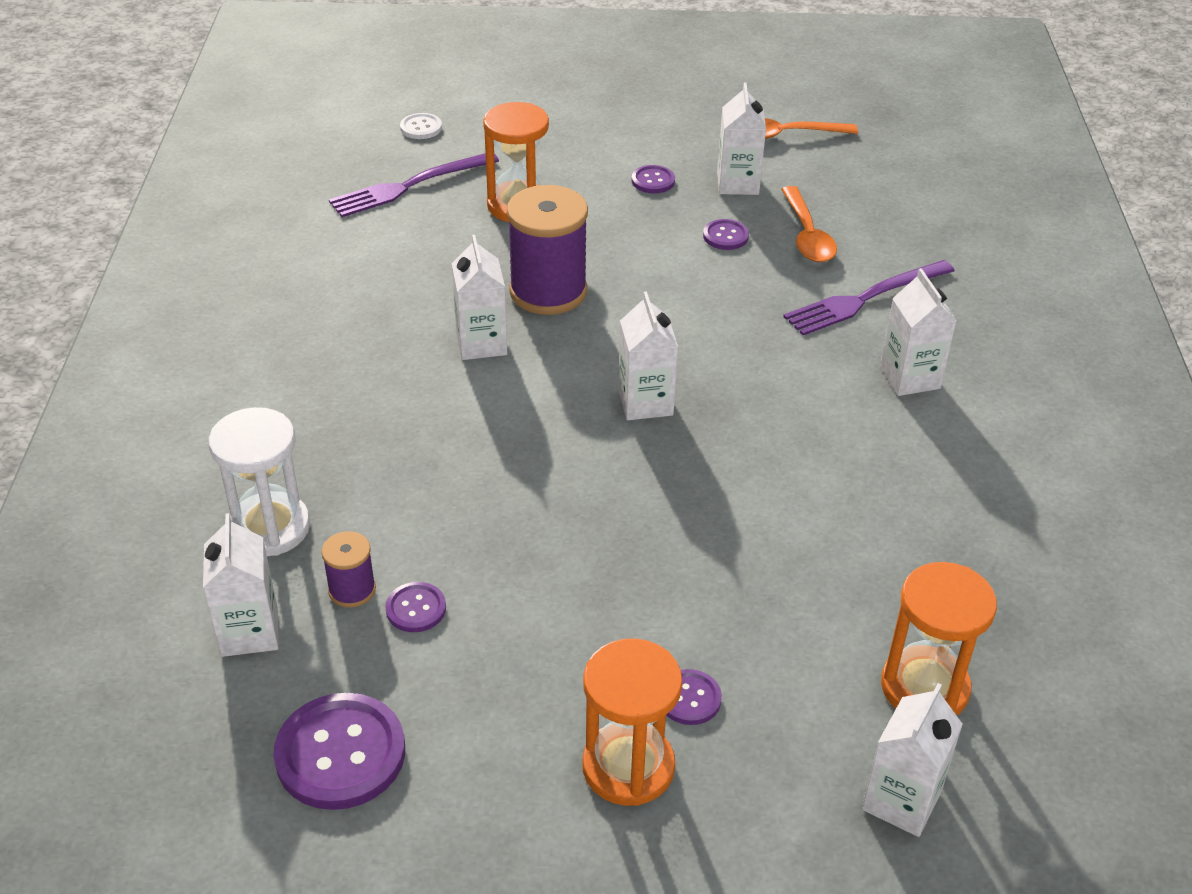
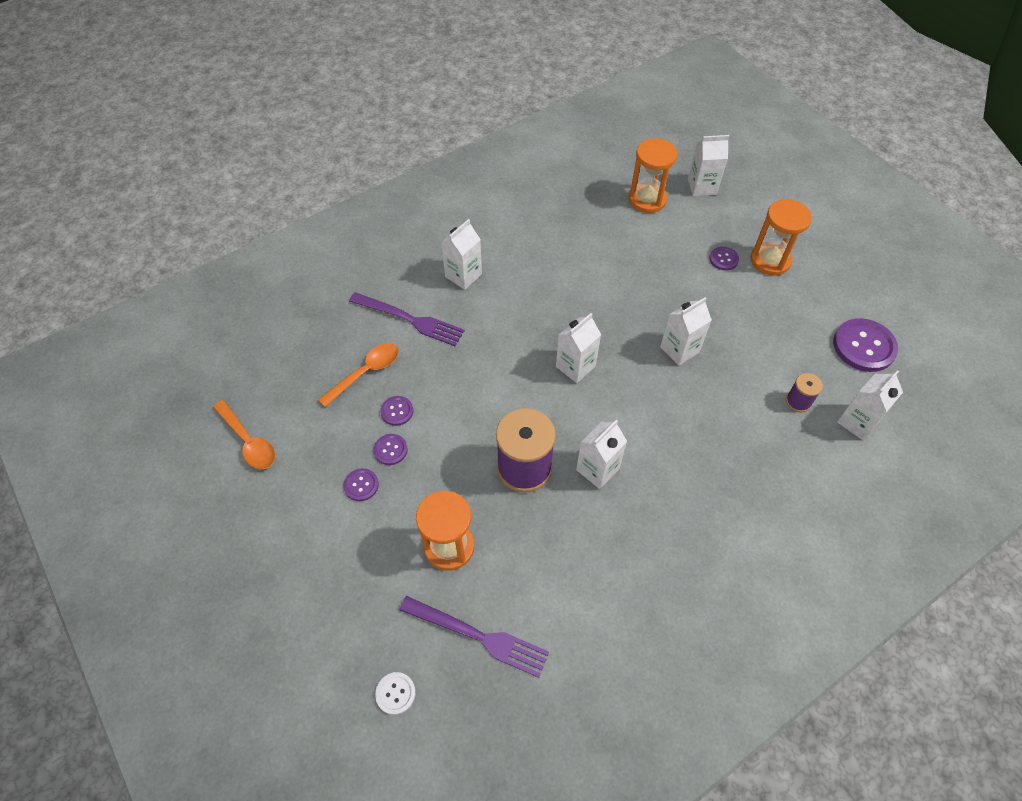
camera: 125 degrees left, 15 degrees up
white hourglass [208,407,310,556] -> none
purple button [385,582,446,632] -> purple button moved to [373,434,408,465]
white carton [717,83,766,195] -> white carton moved to [660,297,712,366]

